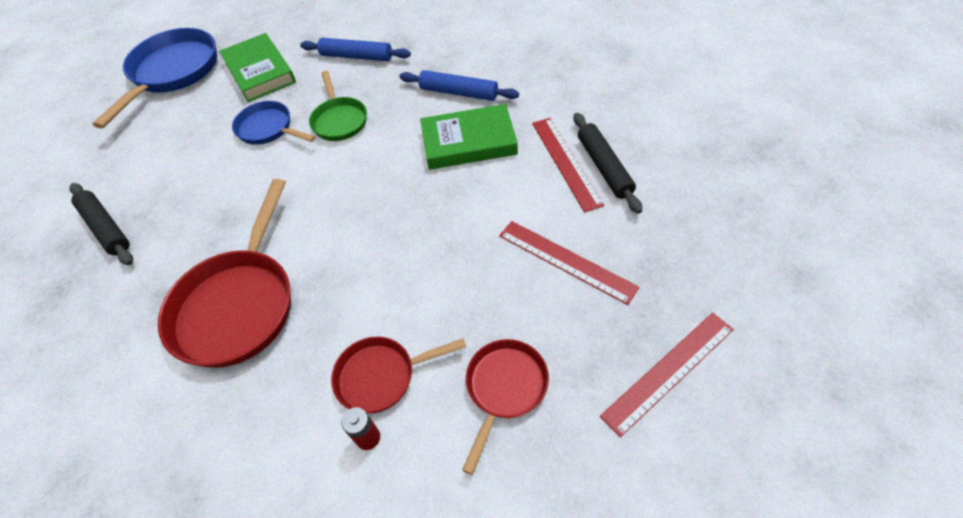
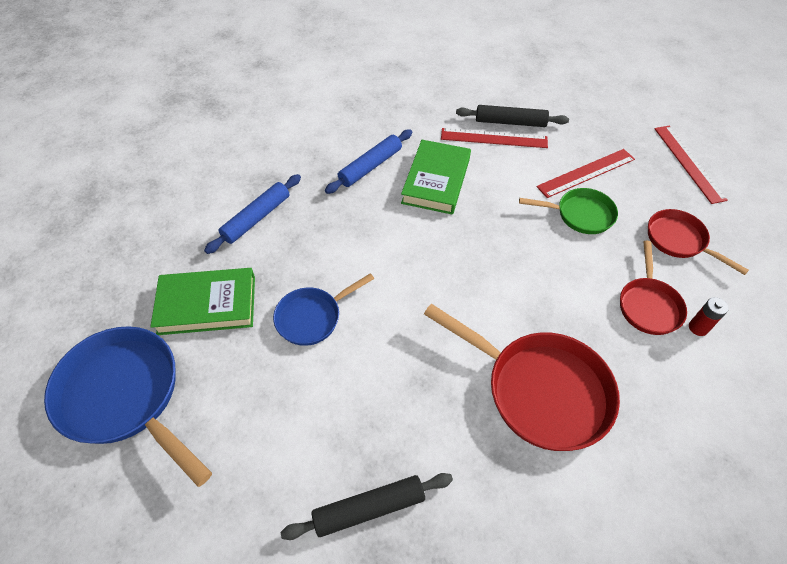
camera: 70 degrees left, 0 degrees up
green pan [309,71,367,141] -> green pan moved to [519,188,618,234]

